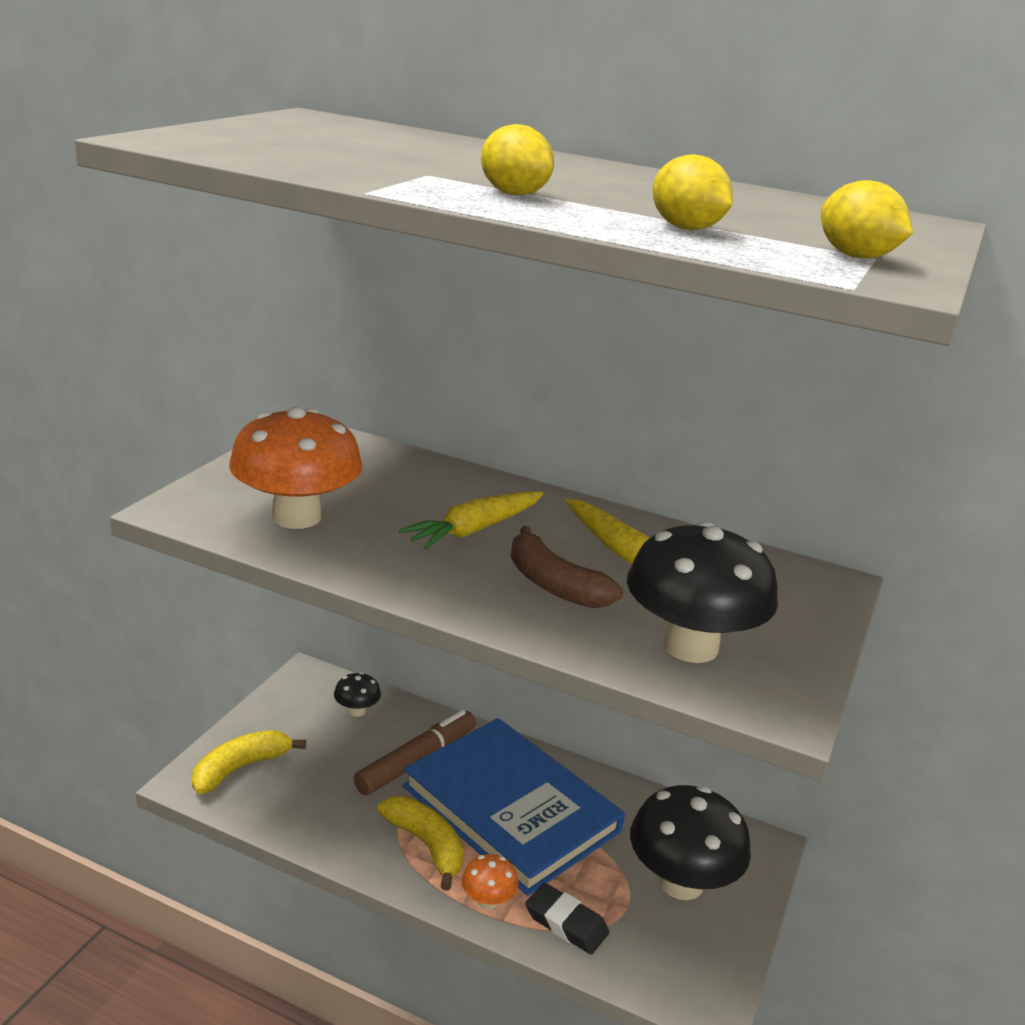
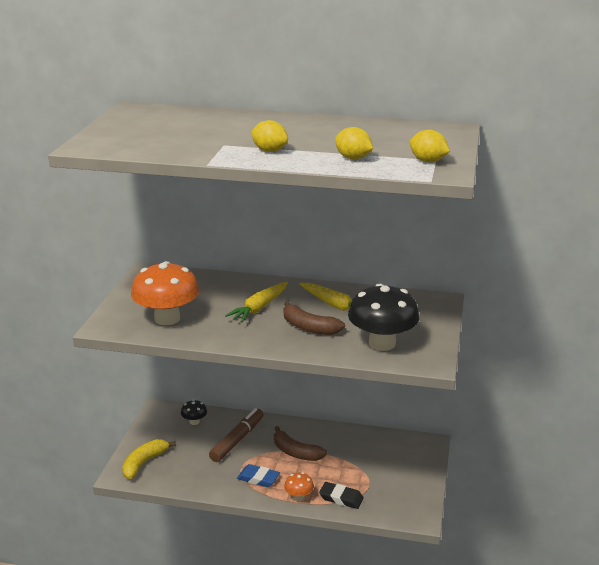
camera: 10 degrees left, 0 degrees up
yellow banana [377,796,464,891] -> blue eraser [237,464,280,487]
blue book [403,718,625,896] -> brown banana [274,426,327,461]
black mushroom [630,785,751,900] -> none

